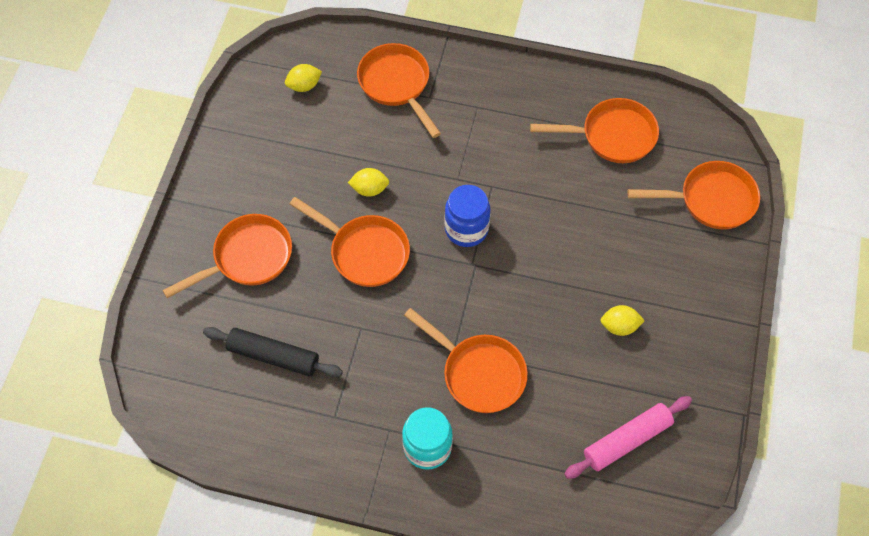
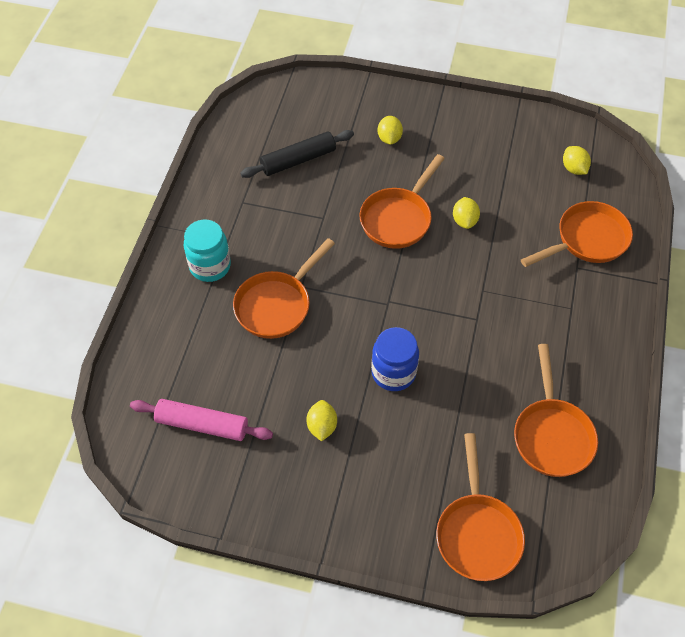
camera: 90 degrees right, 5 degrees down
orange pan [163,214,292,298] -> yellow lemon [378,116,403,145]
black rolling pin [203,327,343,377] -> black rolling pin turned 45 degrees clockwise [240,130,354,178]
blue jar [444,185,490,247] -> blue jar moved to [371,327,419,391]
pink rolling pin [564,396,692,479] -> pink rolling pin turned 45 degrees counterclockwise [130,399,273,441]

